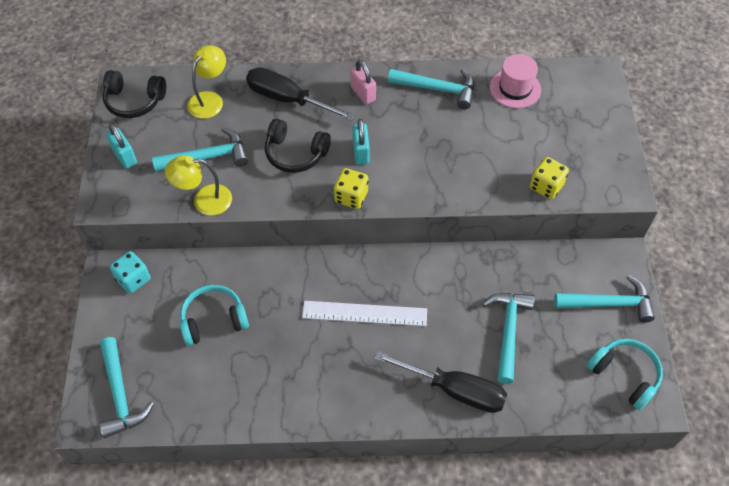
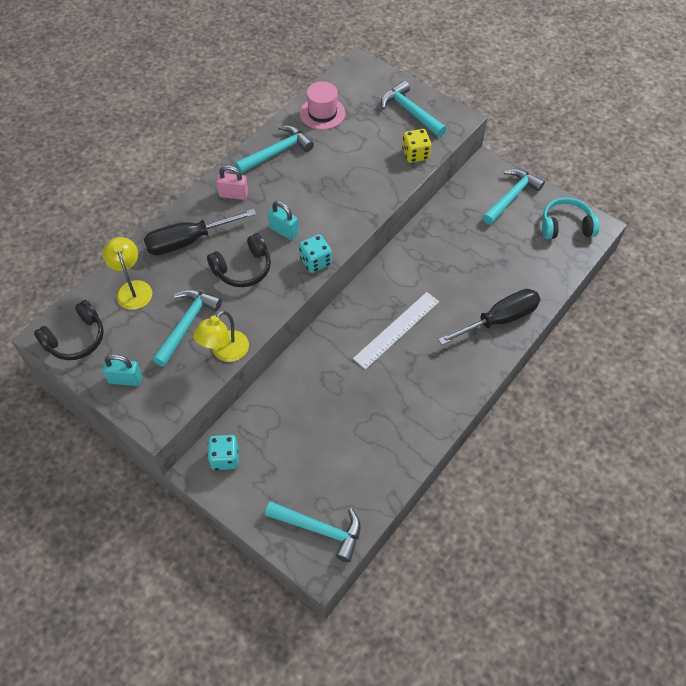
camera: 50 degrees left, 0 degrees up
turquoise headphones [180,285,249,346] -> none
yellow dice [334,168,369,209] -> turquoise dice [299,234,332,273]
turquoise hammer [482,293,535,384] -> turquoise hammer moved to [381,81,447,137]

